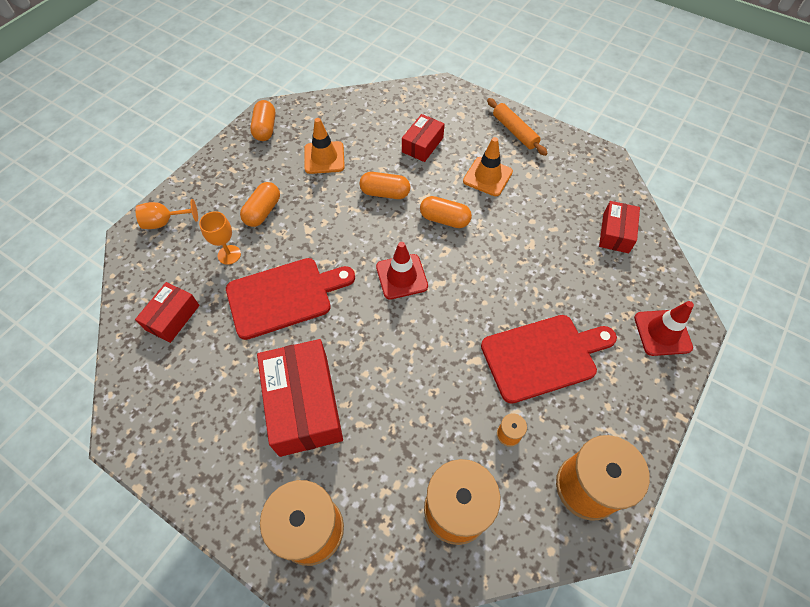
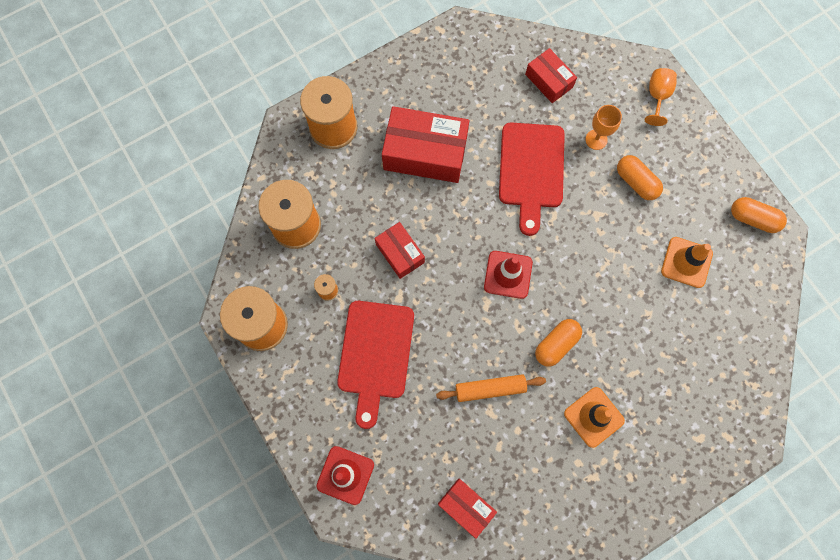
camera: 115 degrees right, 15 degrees up
orange capsule [360,172,410,199] -> none
red box [402,114,445,162] -> red box moved to [375,222,425,279]
orange rolling pin [487,98,548,156] -> orange rolling pin moved to [436,374,546,402]

